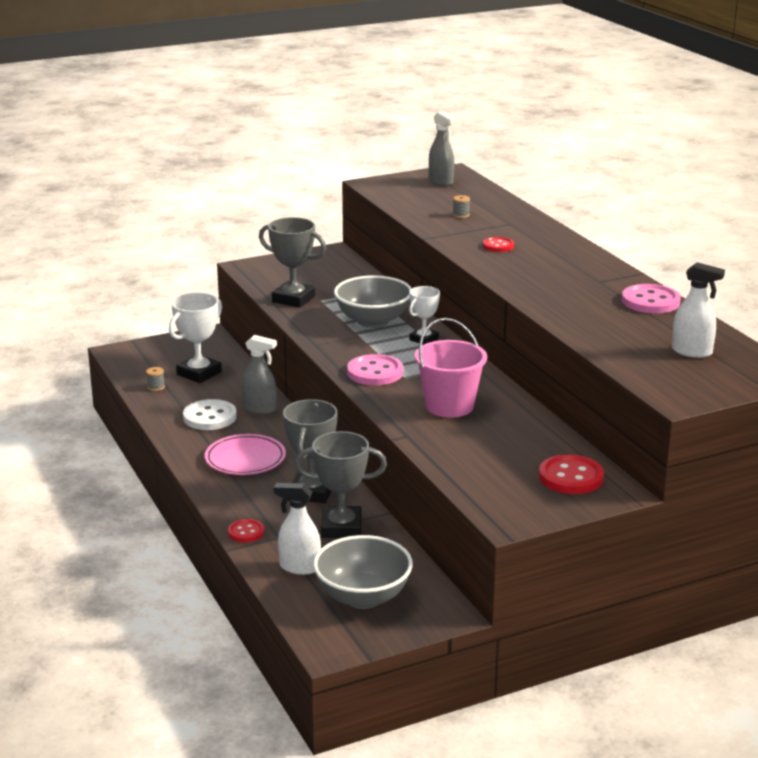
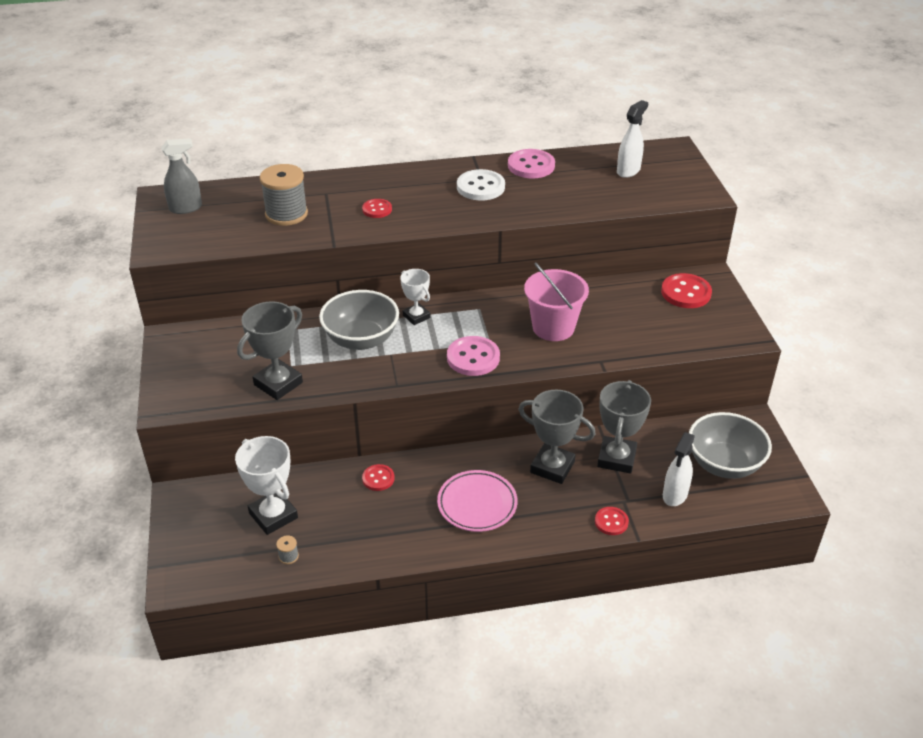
camera: 75 degrees left, 15 degrees up
white button [183,399,237,430] -> white button moved to [457,169,505,200]
grey spray bottle [242,335,277,414] -> red button [362,464,395,491]
grey spool [453,195,470,218] -> grey spool [260,164,308,226], size x2.48

